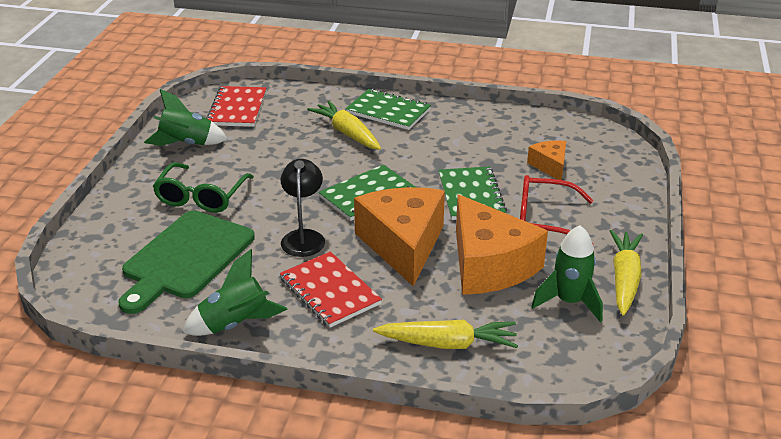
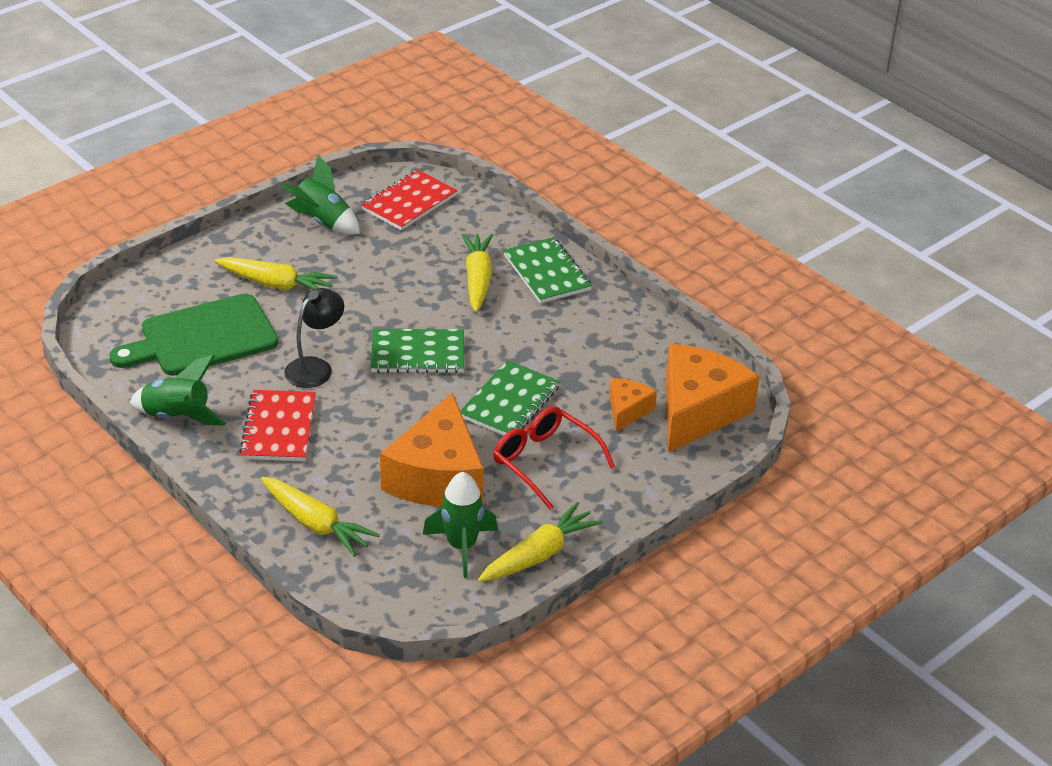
camera: 35 degrees right, 5 degrees up
green glasses [153,162,254,213] -> yellow carrot [215,257,338,290]
orange cheese [354,187,445,287] -> orange cheese moved to [666,344,760,453]

